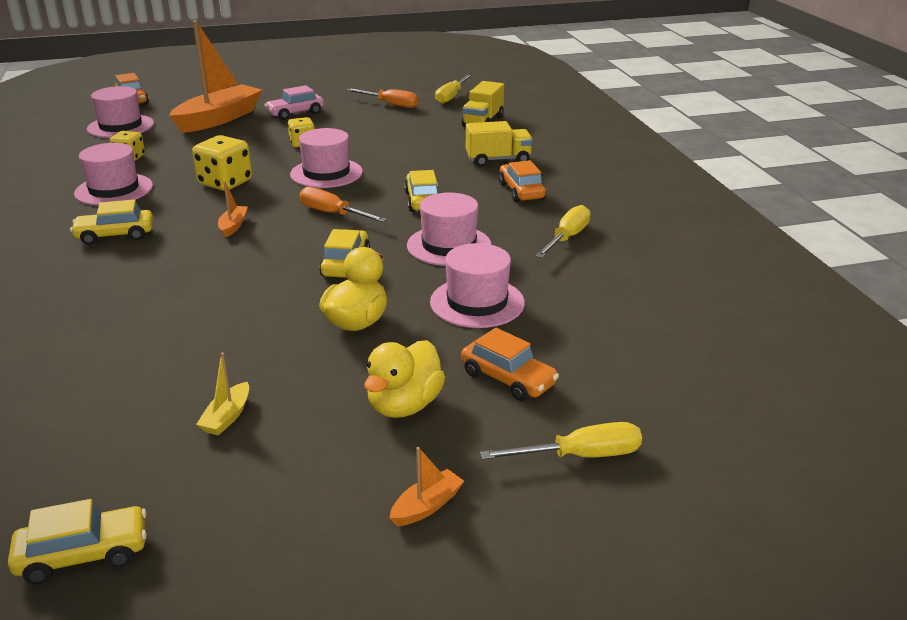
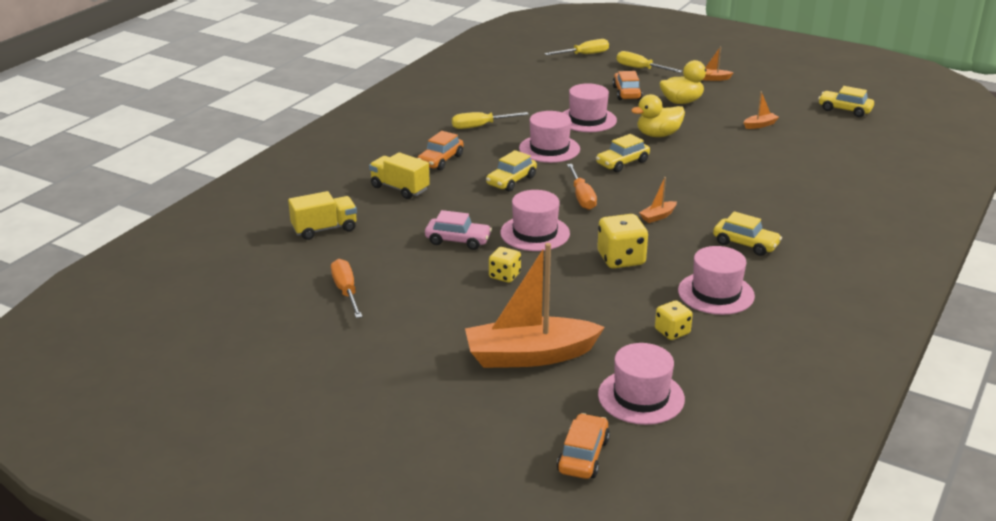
camera: 135 degrees left, 0 degrees up
yellow boat [196,352,249,436] -> orange boat [743,92,779,129]
pink car [264,85,324,120] -> pink car moved to [425,210,492,250]
yellow screwdriver [435,75,472,104] -> yellow screwdriver moved to [545,39,609,55]

